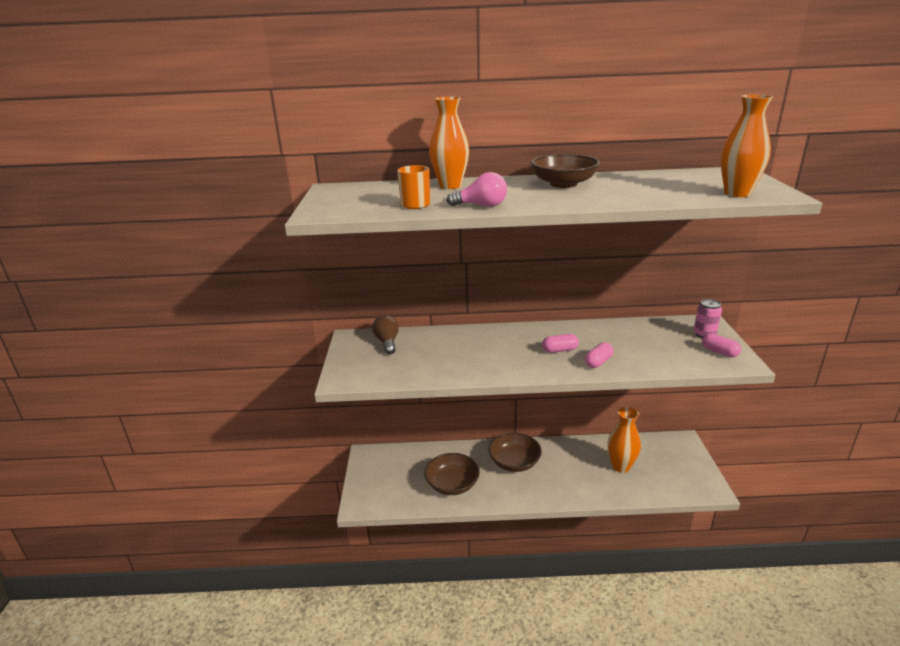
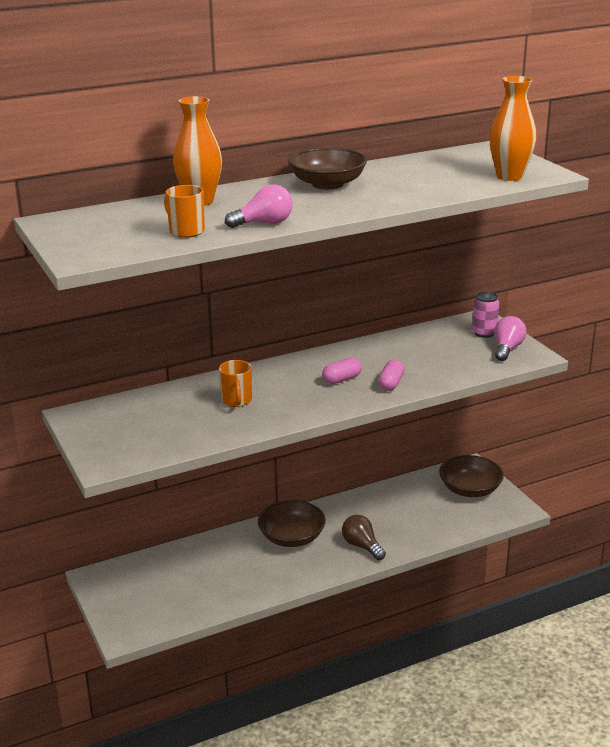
camera: 25 degrees left, 0 degrees up
brown light bulb [372,315,399,354] -> brown light bulb moved to [342,515,386,560]
brown bowl [424,453,480,495] -> brown bowl moved to [439,455,504,497]
orange vase [607,407,641,473] -> none
pink capsule [702,333,741,357] -> pink light bulb [495,316,527,361]
none -> orange mug [219,360,252,407]

